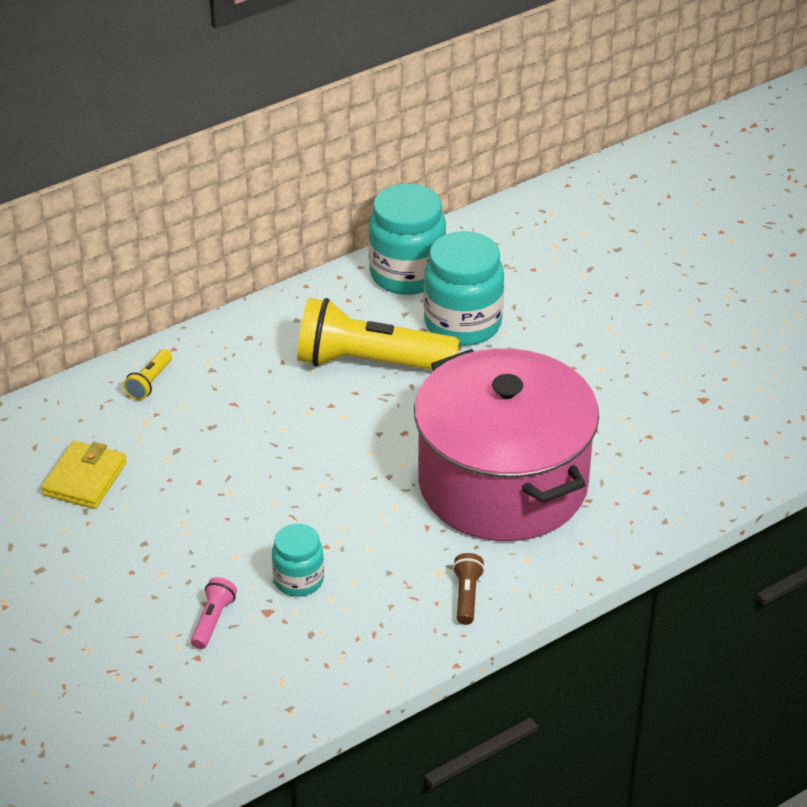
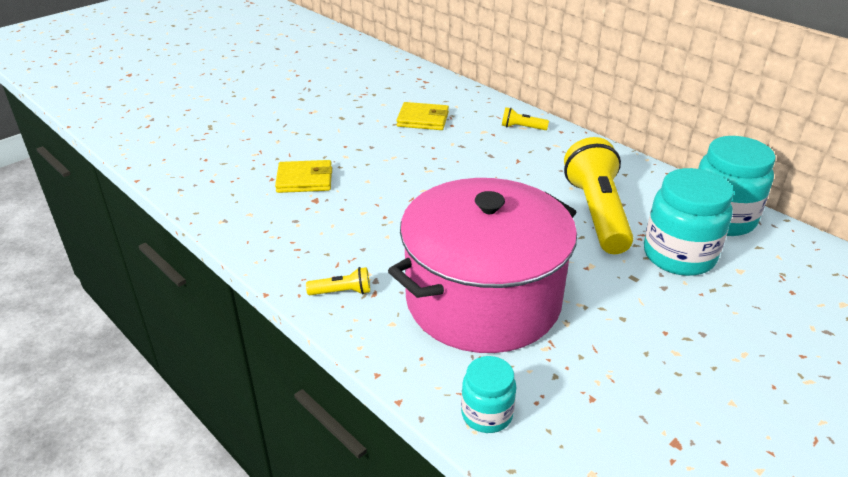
camera: 80 degrees right, 5 degrees down
pink flashlight [191,577,237,649] -> yellow wallet [275,160,332,193]
turquoise jar [272,524,324,597] -> turquoise jar moved to [461,356,516,433]
brown flashlight [453,553,485,625] -> yellow flashlight [306,267,370,295]

